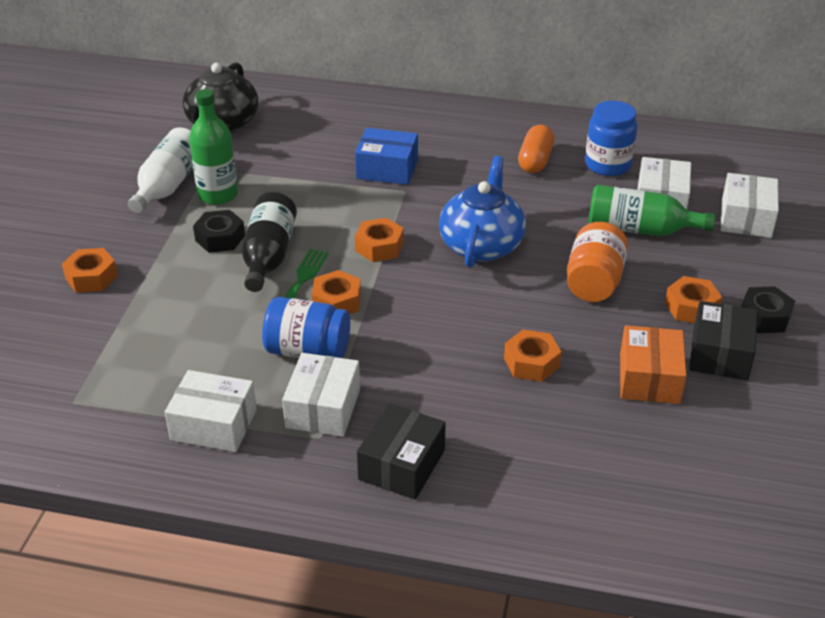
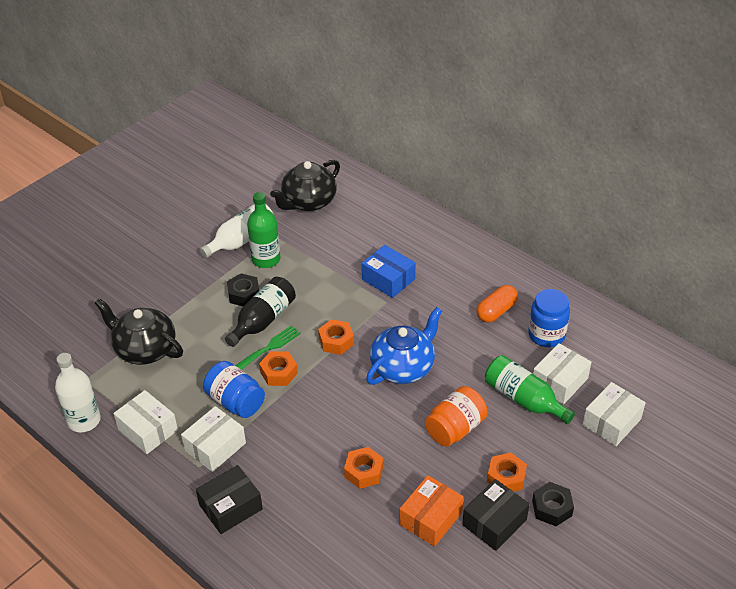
camera: 30 degrees right, 5 degrees up
orange nut [62,248,118,293] -> none
none -> white bottle [55,353,101,433]
none -> black teapot [95,298,183,365]

